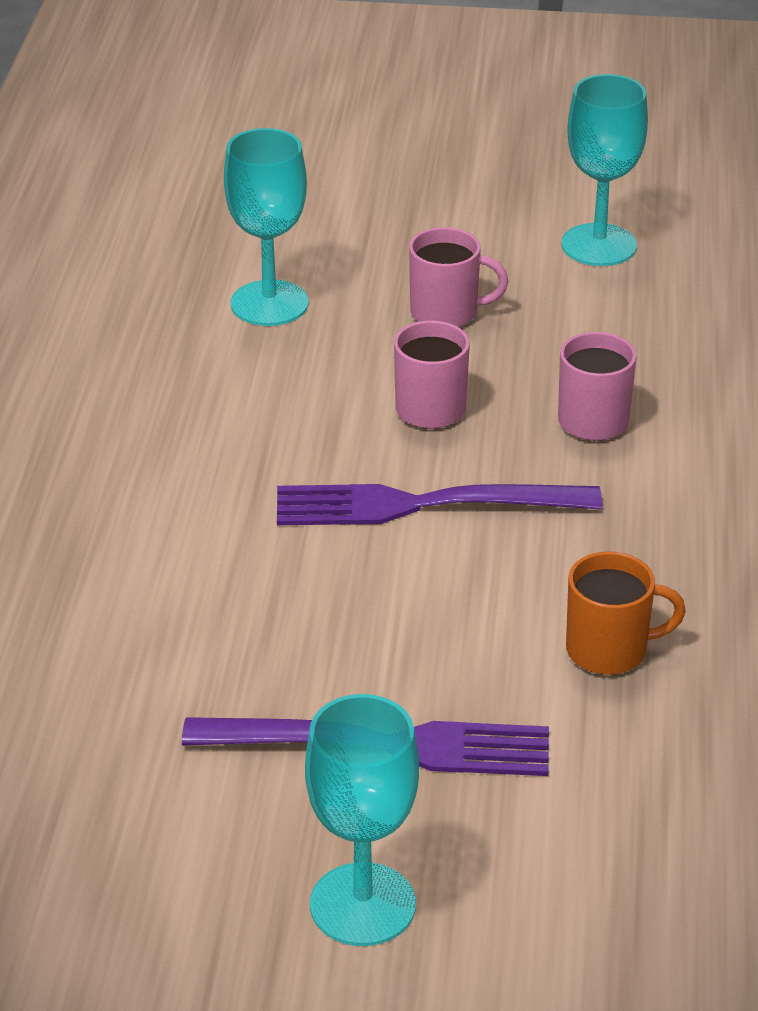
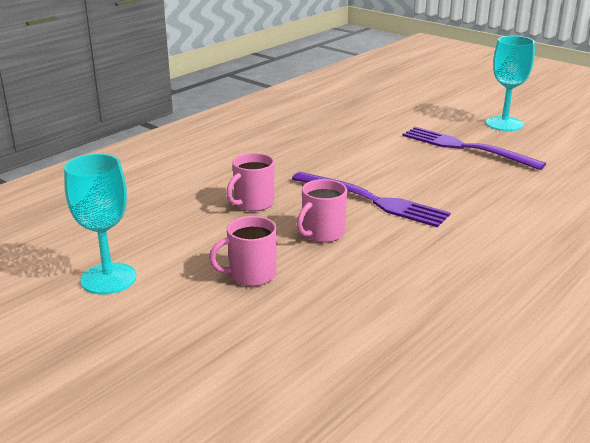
camera: 145 degrees left, 10 degrees down
turquoise goblet [224,128,309,326] -> none
pink mug [409,227,508,327] -> pink mug turned 60 degrees counterclockwise [209,216,277,286]
orange mug [566,552,686,675] -> none

